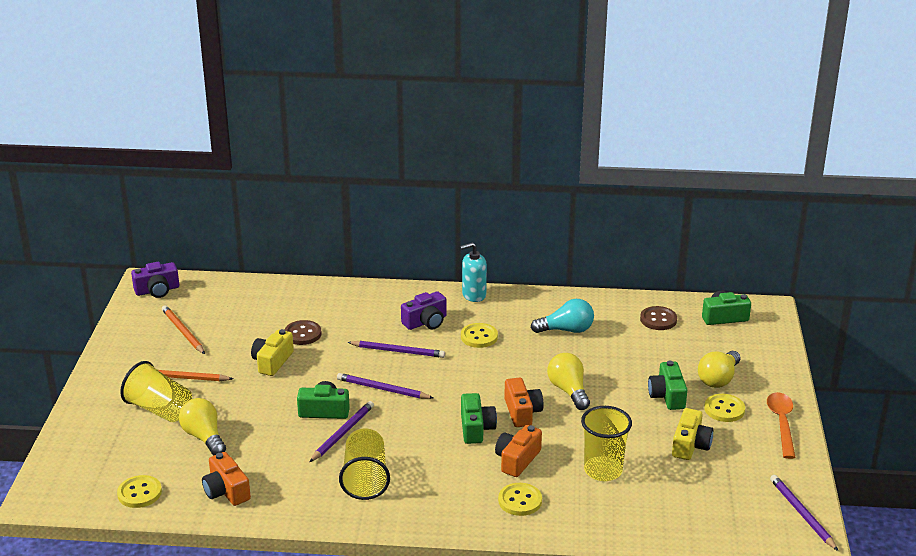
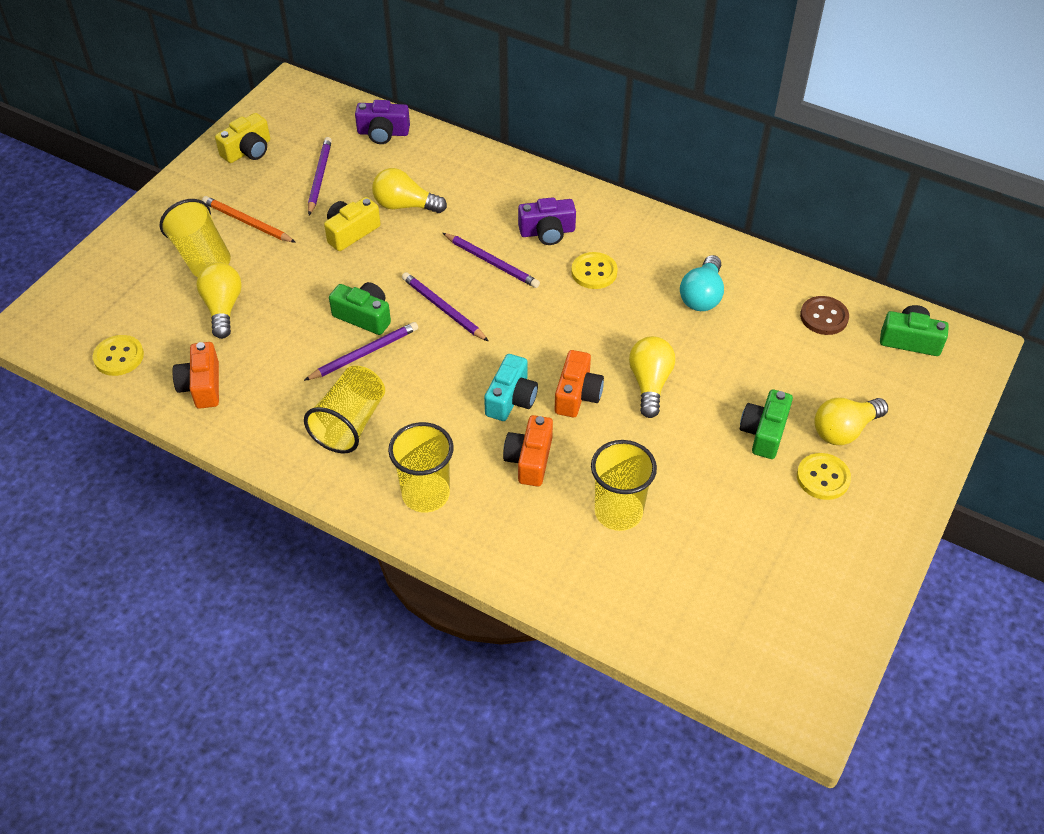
camera: 25 degrees right, 20 degrees up
purple camera [131,262,179,298] -> purple camera moved to [355,100,410,144]
orange pencil [162,305,205,354] -> none
brown button [284,320,321,345] -> yellow light bulb [372,168,447,213]
turquoise soap dispenser [460,242,487,302] -> none
green camera [461,393,497,444] -> turquoise camera [484,354,538,421]
orange camera [495,425,542,477] -> orange camera turned 45 degrees counterclockwise [503,415,553,486]
yellow button [498,483,542,516] -> none
turquoise light bulb [531,299,594,333] -> turquoise light bulb turned 90 degrees clockwise [680,255,724,311]
yellow camera [672,408,713,460] -> yellow camera moved to [215,113,270,163]
orange spoon [767,392,796,459] -> none
purple pencil [770,475,838,551] -> purple pencil moved to [308,137,332,215]
none -> yellow cup [388,422,454,513]

